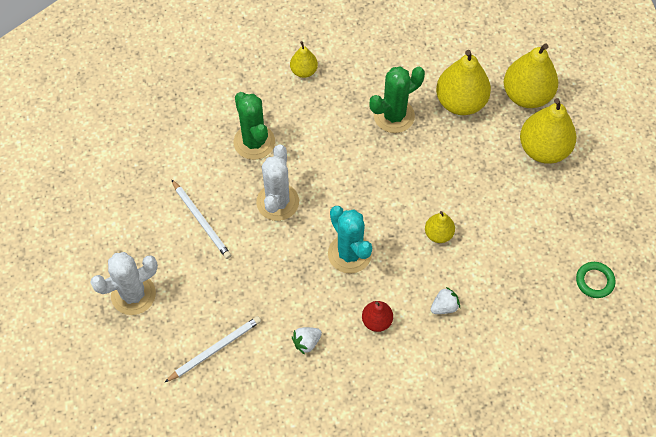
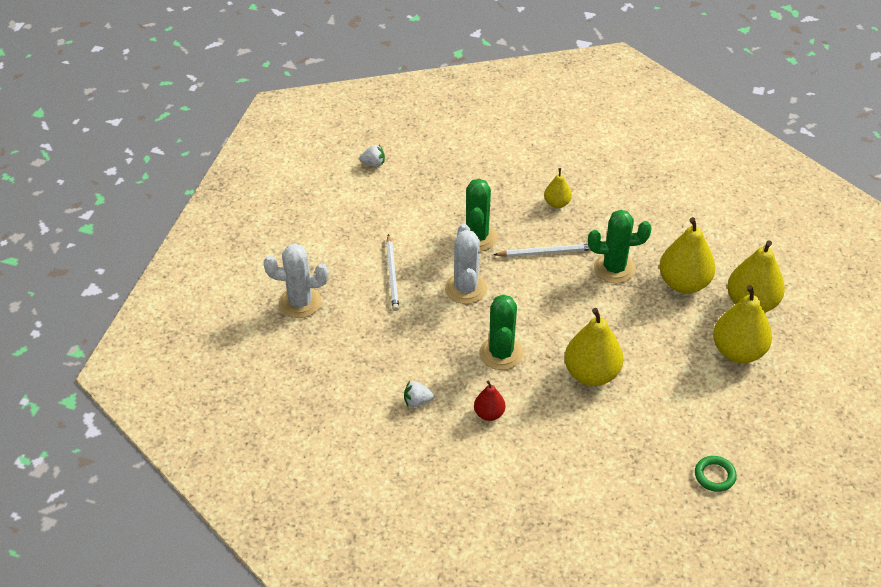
camera: 30 degrees right, 15 degrees down
white pencil [164,316,261,383] -> white pencil moved to [493,244,590,257]
white cactus [256,144,299,221] -> white cactus turned 45 degrees counterclockwise [445,224,487,304]
turquoise cactus [328,206,372,274] -> green cactus [479,294,523,370]
yellow pear [425,211,455,243] -> yellow pear [564,308,623,386], size x1.90
white strawberry [431,287,460,314] -> white strawberry moved to [359,145,385,167]

